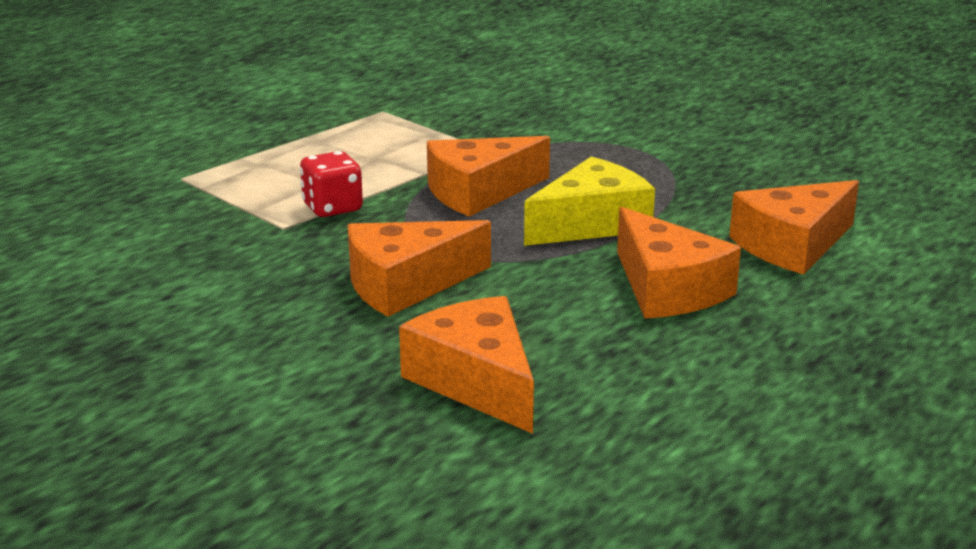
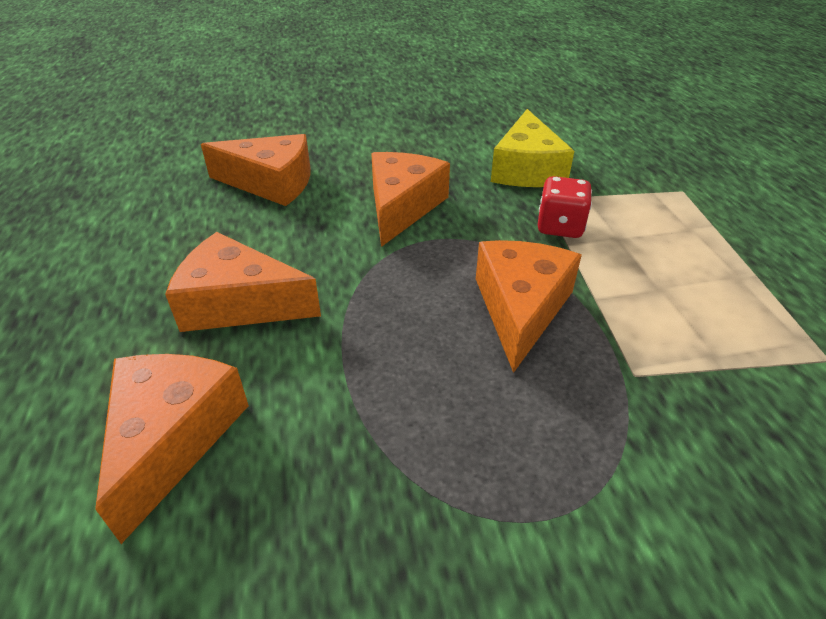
camera: 130 degrees right, 15 degrees up
yellow cheese [524,157,655,246] -> yellow cheese moved to [491,109,574,187]

